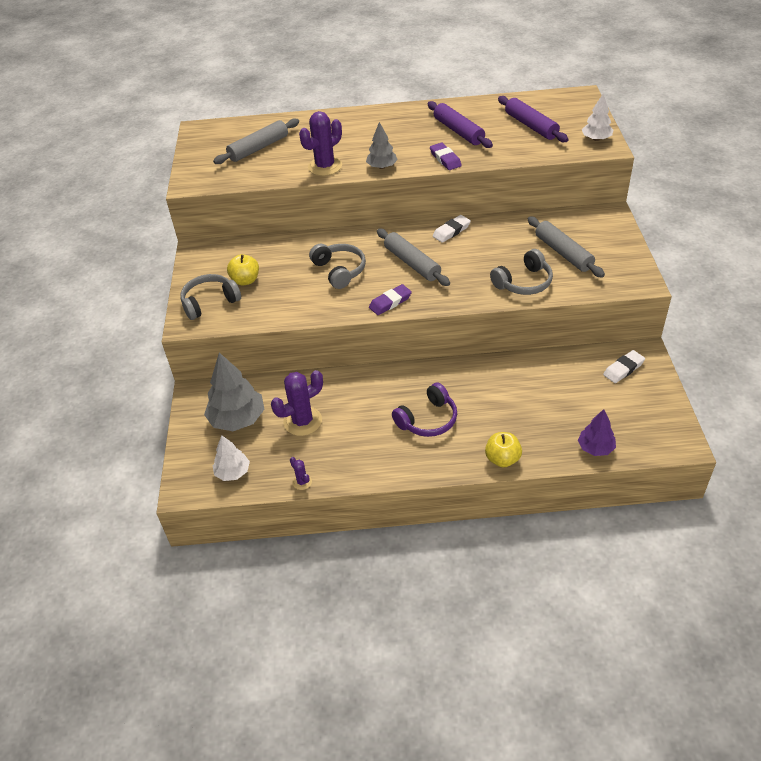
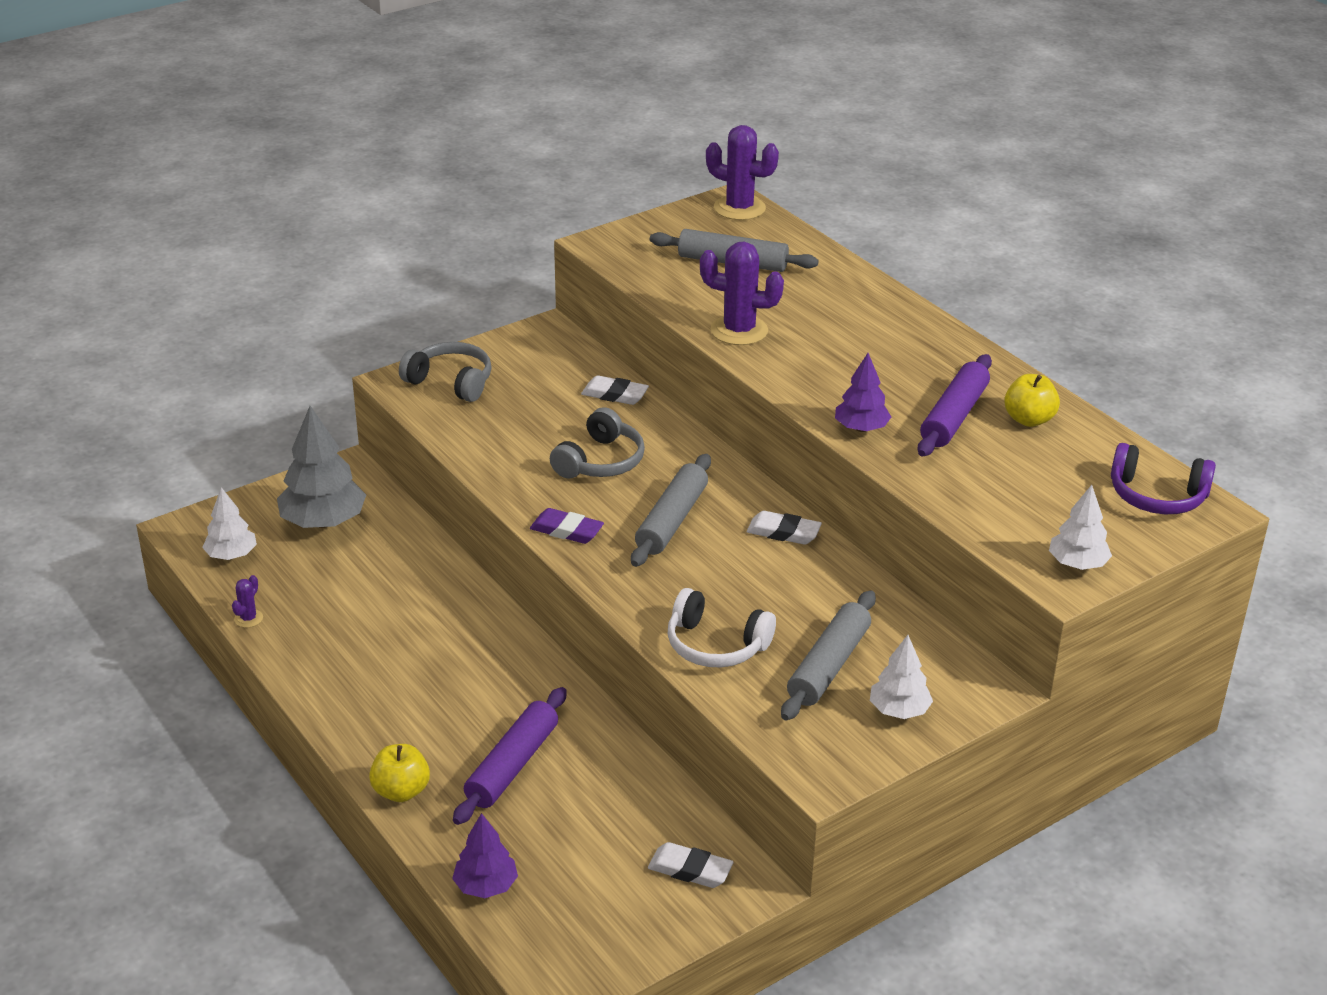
camera: 55 degrees right, 10 degrees down
yellow apple [227,254,259,286] -> yellow apple moved to [1004,374,1060,427]
purple cactus [271,370,323,436] -> purple cactus moved to [706,125,779,220]
grey tree [366,122,398,169] -> none
purple headphones [392,383,457,437] -> purple headphones moved to [1111,443,1216,514]
purple eraser [430,143,462,170] -> purple tree [835,353,891,432]
grey headphones [490,249,553,295] -> white headphones [668,588,776,667]
purple rolling pin [498,96,568,142] -> purple rolling pin moved to [453,687,567,825]
none -> white eraser [581,375,649,405]
none -> white tree [870,635,933,719]

